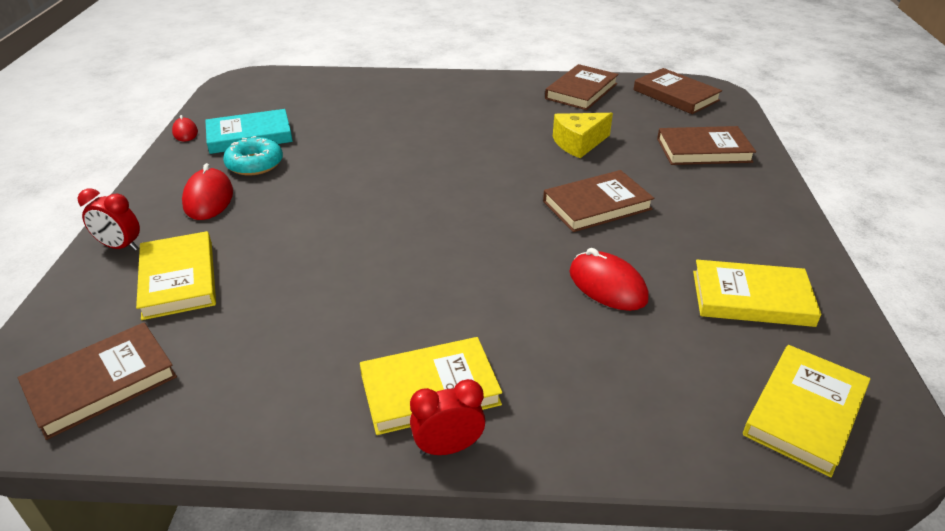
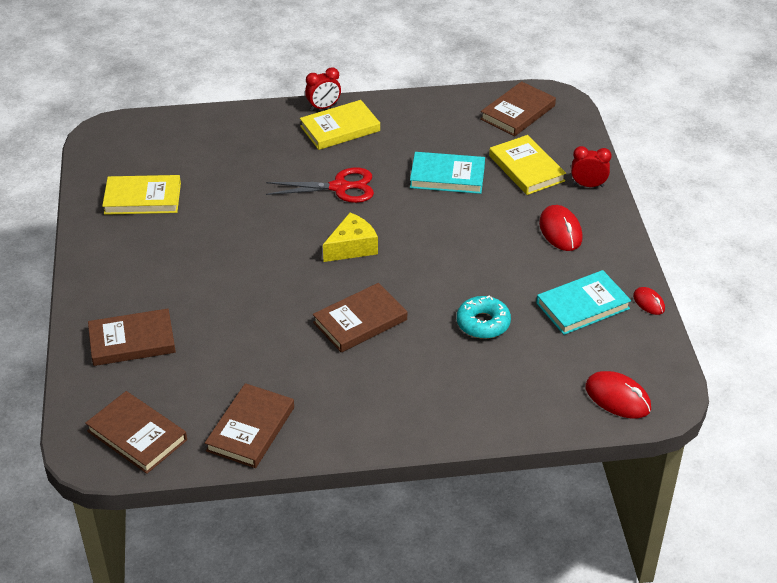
camera: 170 degrees right, 5 degrees up
turquoise donut [223,136,283,176] -> turquoise donut moved to [457,295,511,339]
brown book [543,170,654,232] -> brown book moved to [313,283,407,352]
yellow cheese [553,113,613,158] -> yellow cheese moved to [323,213,378,262]
red mouse [569,248,649,311] -> red mouse moved to [585,371,651,418]
yellow book [743,345,870,477] -> none
none -> red scissors [266,168,374,203]
none -> turquoise book [410,152,485,194]

